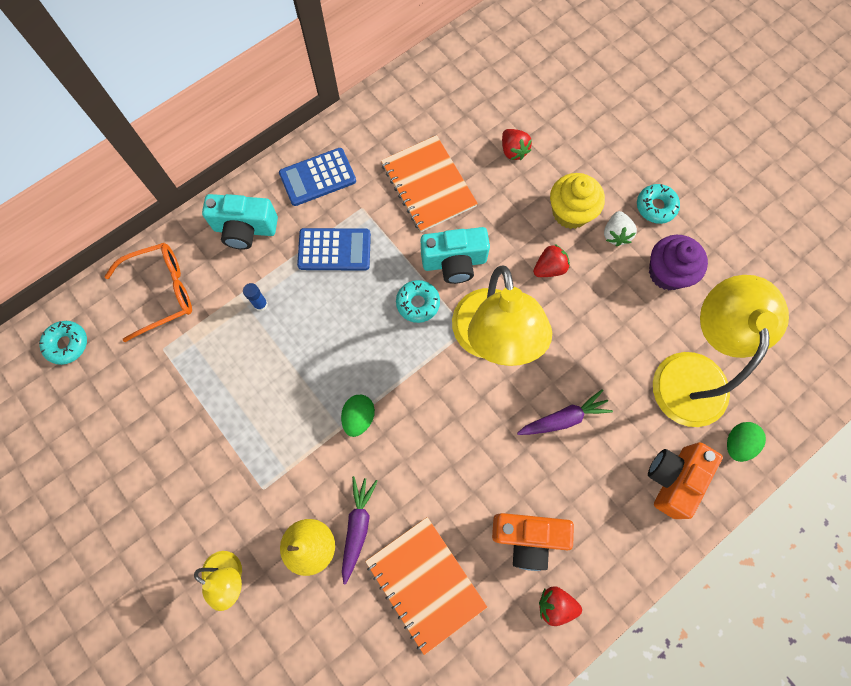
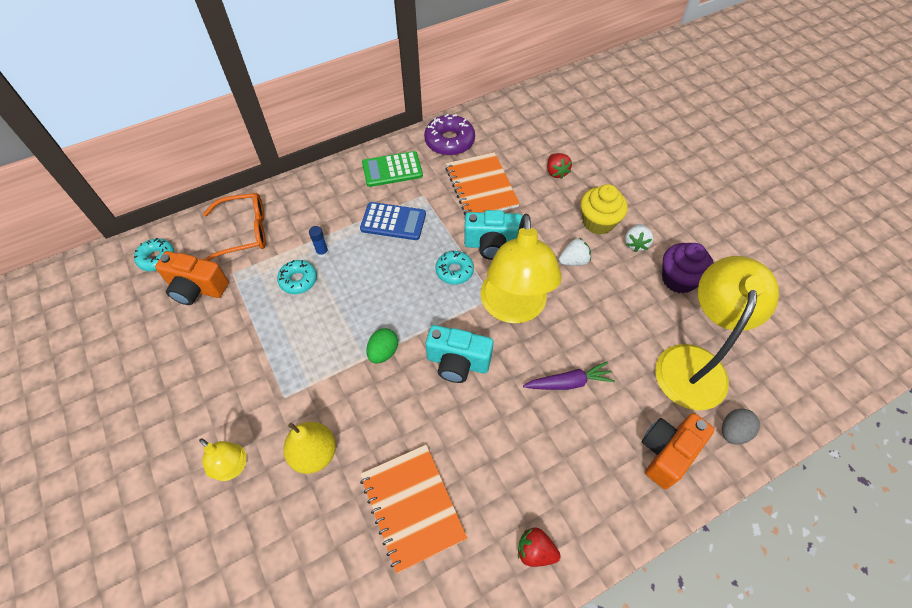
camera: 10 degrees right, 15 degrees down
turquoise camera [202,194,278,249] -> turquoise camera moved to [426,325,494,383]
blue calculator [279,148,356,206] -> green calculator [362,151,423,187]
purple carrot [342,476,378,585] -> none
orange camera [492,513,574,571] -> orange camera moved to [155,251,229,305]
red strawberry [533,244,570,277] -> white strawberry [559,238,591,266]
turquoise donut [637,184,680,224] -> turquoise donut moved to [277,260,317,294]
green egg [727,422,766,462] -> grey egg [722,408,760,445]
none -> purple donut [424,114,475,156]

